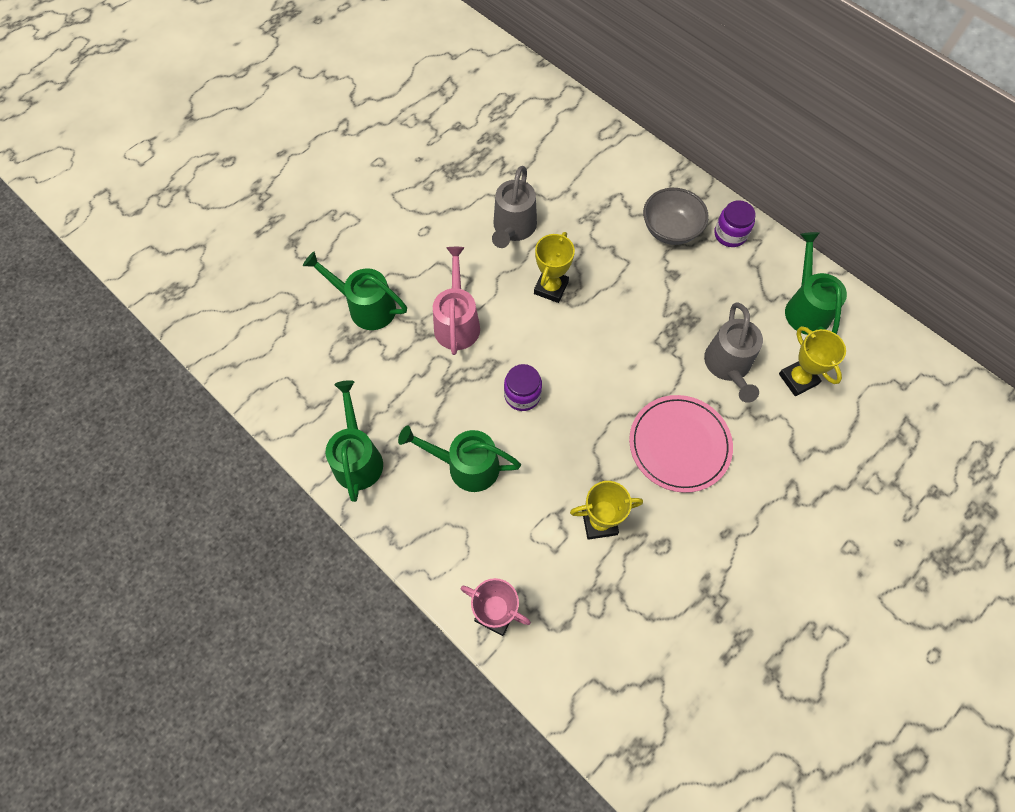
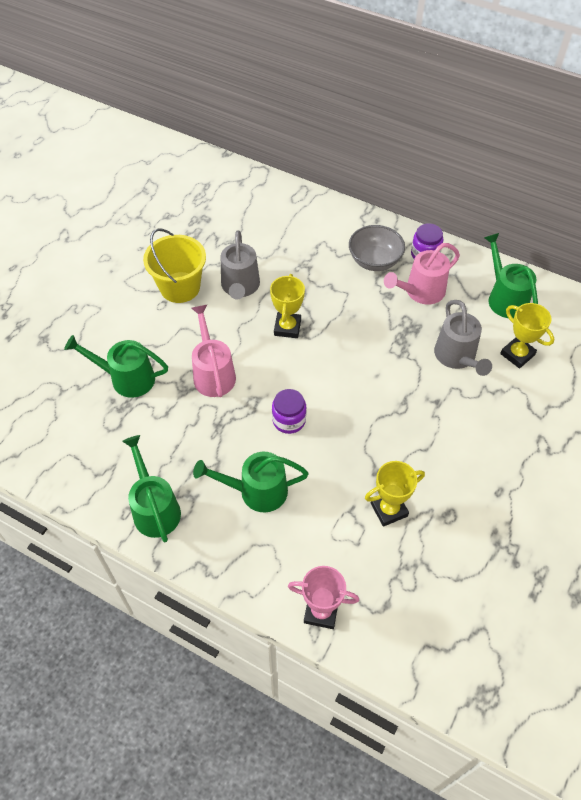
camera: 15 degrees left, 10 degrees down
pink plate [629,395,733,493] -> none
none -> yellow bucket [143,228,206,303]
none -> pink watering can [384,243,460,305]

